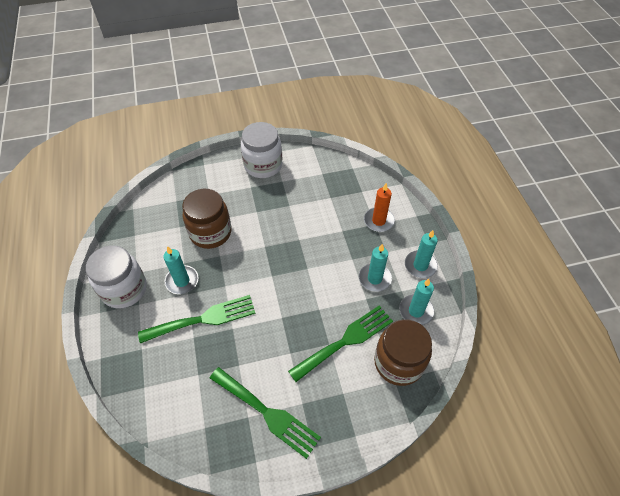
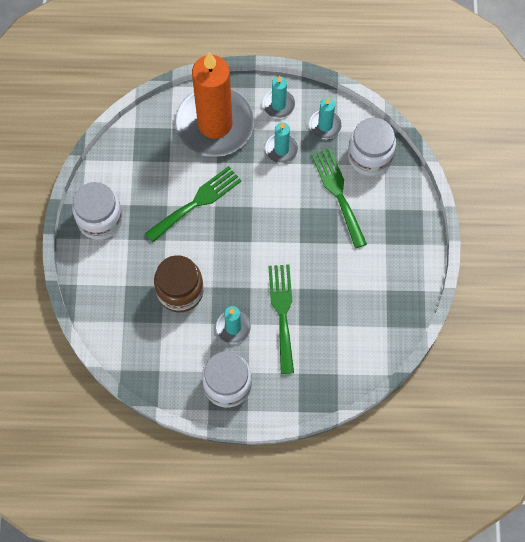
camera: 75 degrees left, 15 degrees up
green fork [210,367,321,459] -> green fork moved to [145,166,242,242]
orange candle [364,183,395,232] -> orange candle [175,52,254,157], size x2.38
brown jar [374,319,432,386] -> white jar [348,118,396,176]

